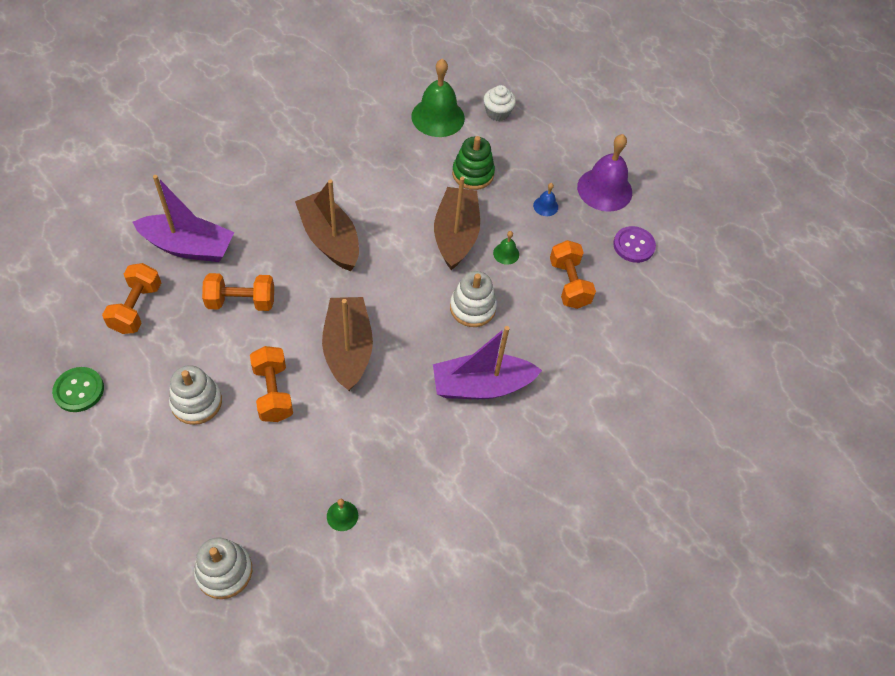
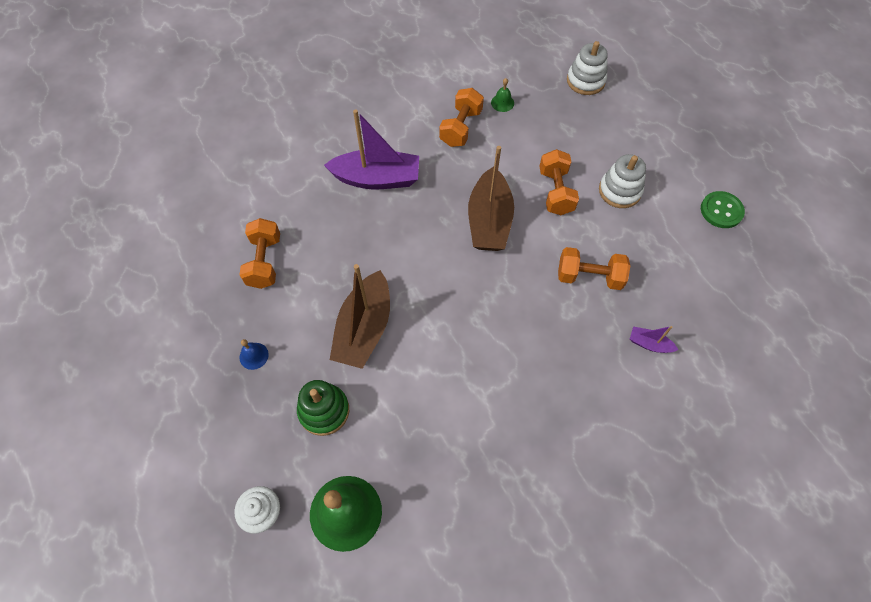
camera: 165 degrees left, 5 degrees up
orange dumbbell [102,263,161,334] -> orange dumbbell moved to [439,88,484,147]
purple boat [133,175,234,262] -> purple boat [630,326,678,353], size x0.45
brown boat [295,179,359,271] -> none
white stacking toy [450,271,497,327] -> none
green bell [493,231,519,265] -> none
purple bell [577,134,632,212] -> none
purple button [613,226,656,263] -> none

